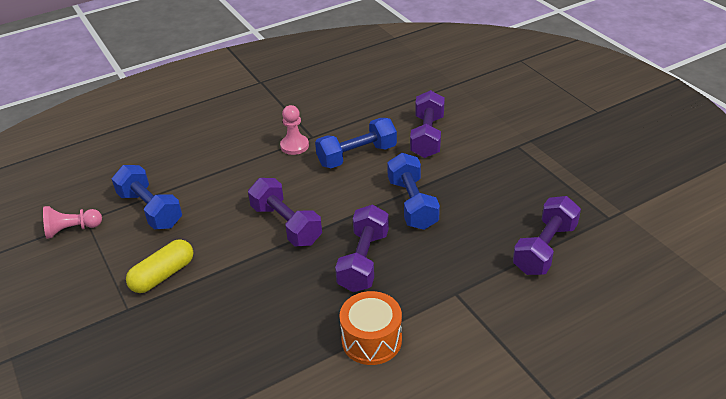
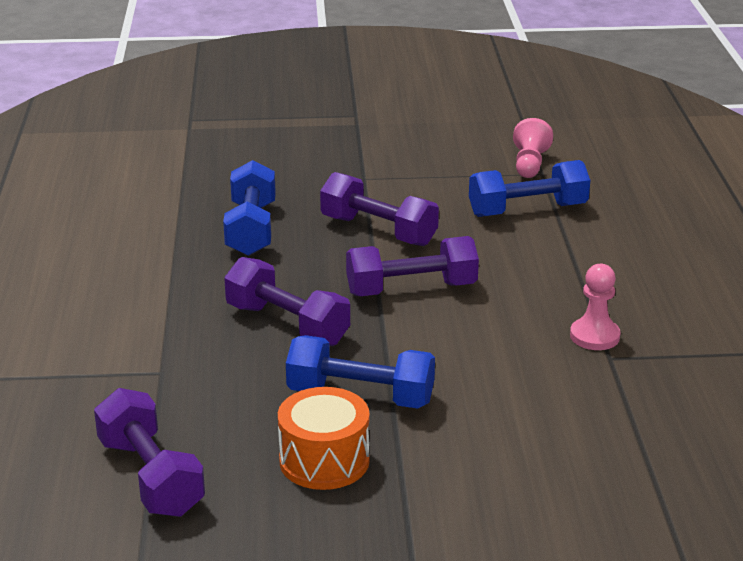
camera: 115 degrees right, 10 degrees down
yellow capsule [126,239,193,293] -> none
blue dumbbell [315,118,397,168] -> blue dumbbell moved to [223,160,276,256]
orange drum [339,291,402,365] -> orange drum moved to [278,387,370,490]
purple dumbbell [410,90,445,158] -> purple dumbbell moved to [320,172,439,246]

